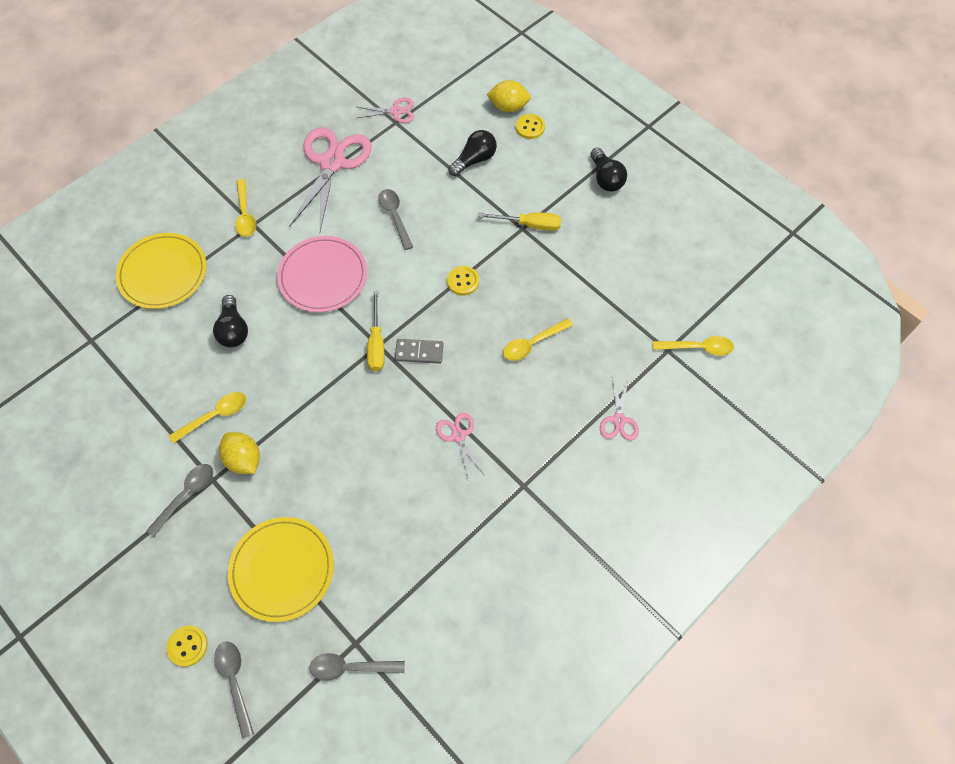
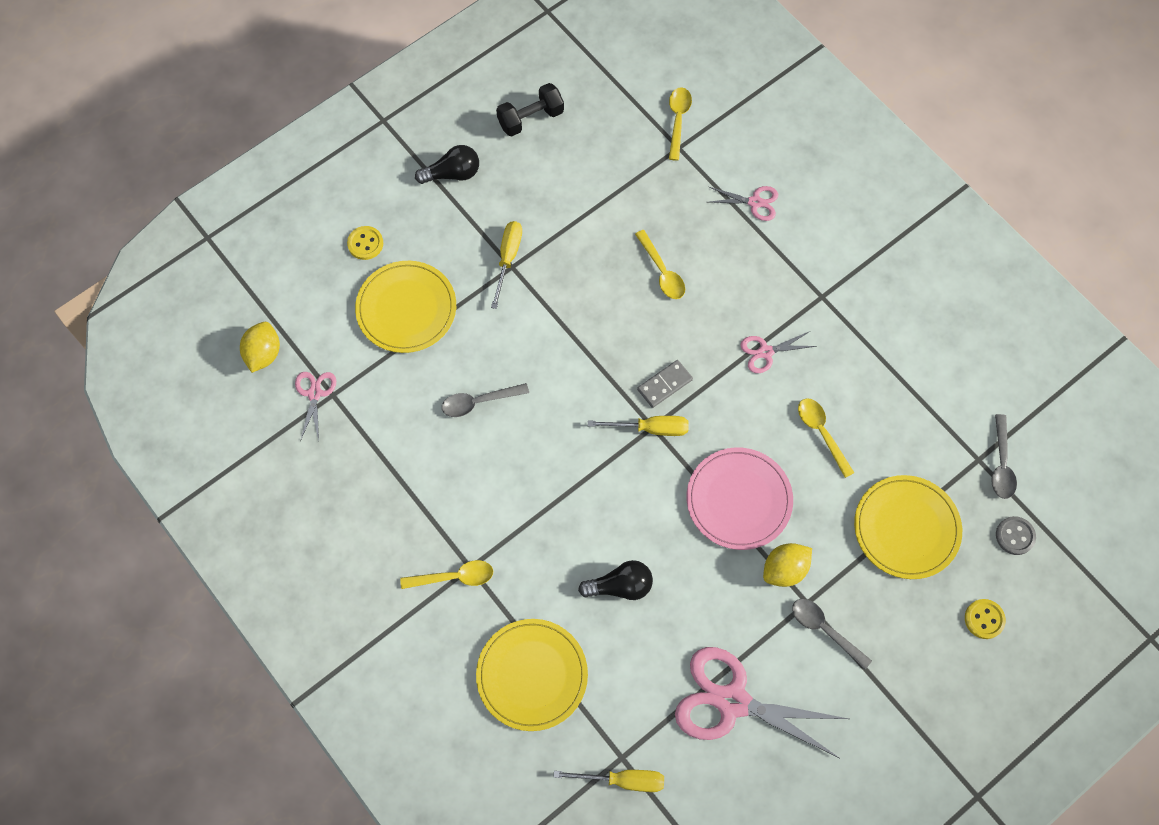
camera: 85 degrees left, 5 degrees up
yellow spoon [169,392,246,443] -> yellow spoon moved to [798,398,854,478]
grey spoon [214,641,254,739] -> none
pink plate [277,236,367,313] -> pink plate moved to [687,447,793,550]
pink scissors [289,127,372,231] -> pink scissors moved to [675,647,849,758]
grey domino [395,339,444,364] -> grey domino turned 45 degrees clockwise [637,360,693,408]
yellow button [447,266,479,295] -> none
black light bulb [448,130,497,176] -> yellow plate [355,261,456,353]
yellow lemon [487,80,531,112] -> yellow lemon moved to [240,322,280,373]
none -> black dumbbell [496,83,564,137]
none -> yellow screwdriver [554,770,664,792]
none -> grey button [996,516,1036,555]

